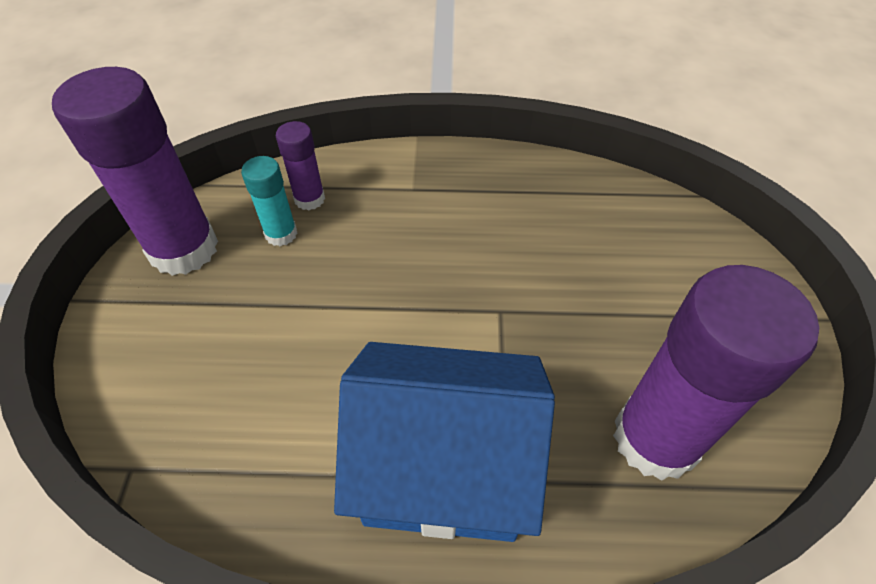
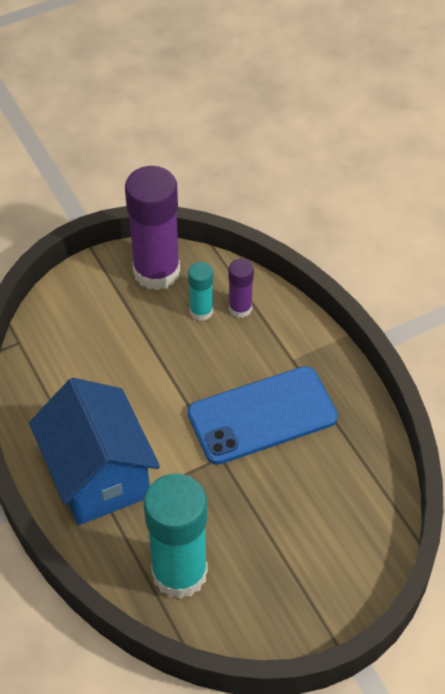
camera: 60 degrees right, 0 degrees up
purple glue stick [613,265,819,481] -> turquoise glue stick [144,473,208,599]
none -> blue phone [187,366,338,465]

